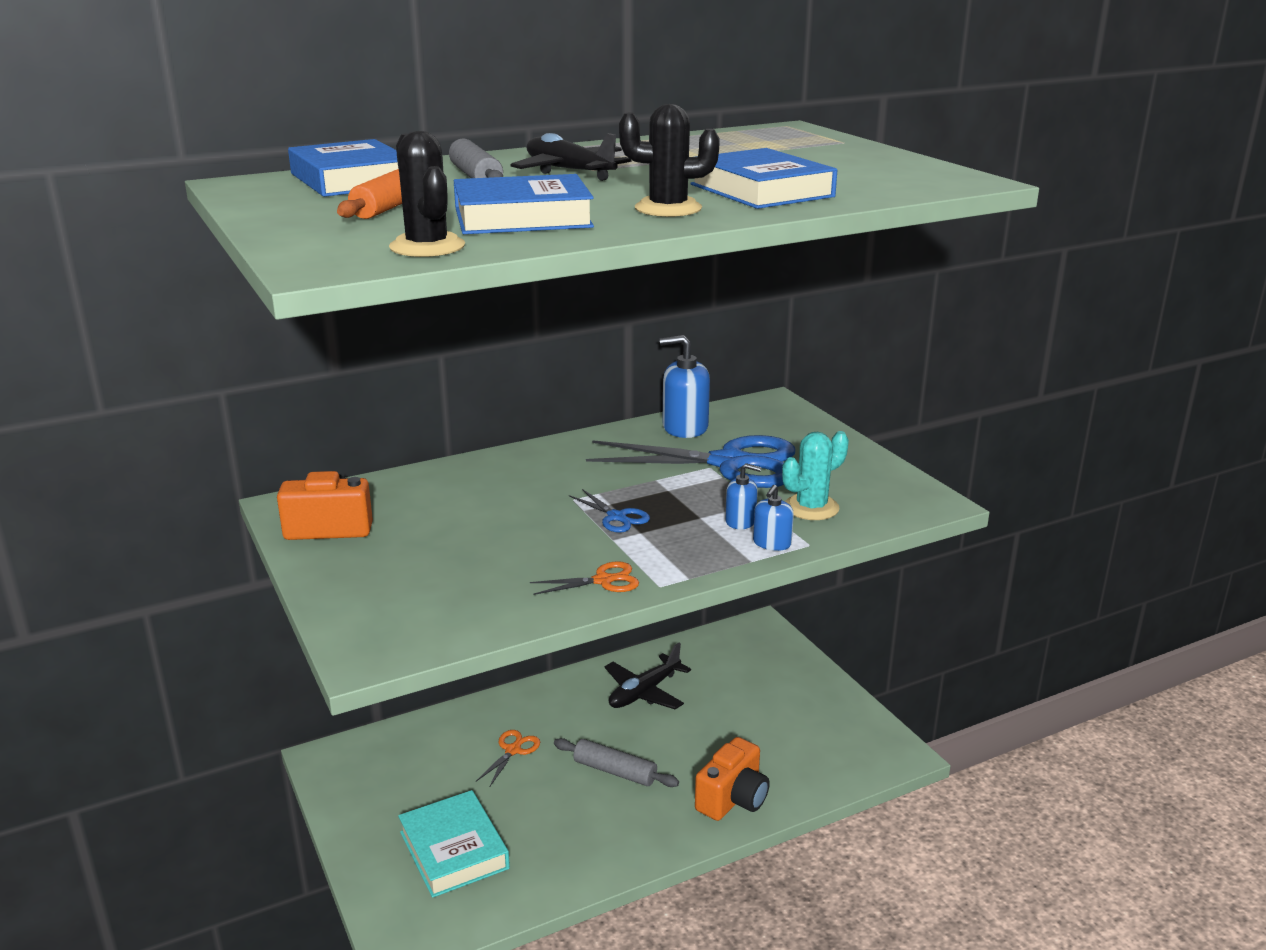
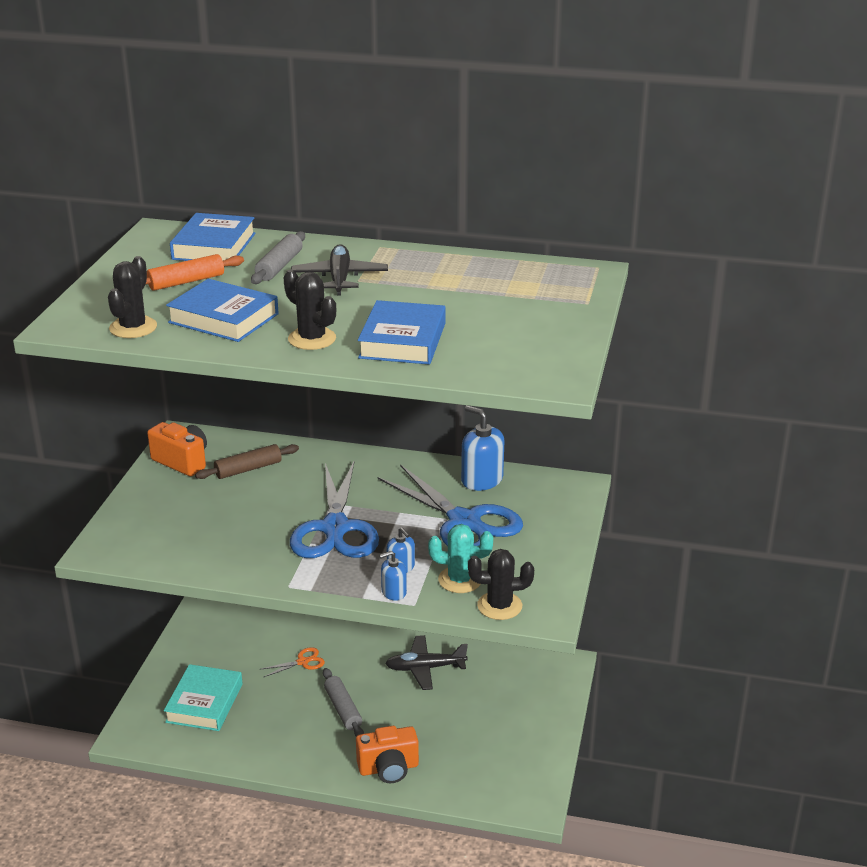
camera: 40 degrees right, 5 degrees up
orange scissors [530,561,639,595] -> none
blue scissors [569,489,650,533] -> blue scissors [290,460,379,558], size x2.36
none -> brown rolling pin [195,444,299,479]
none -> black cactus [468,549,534,620]

